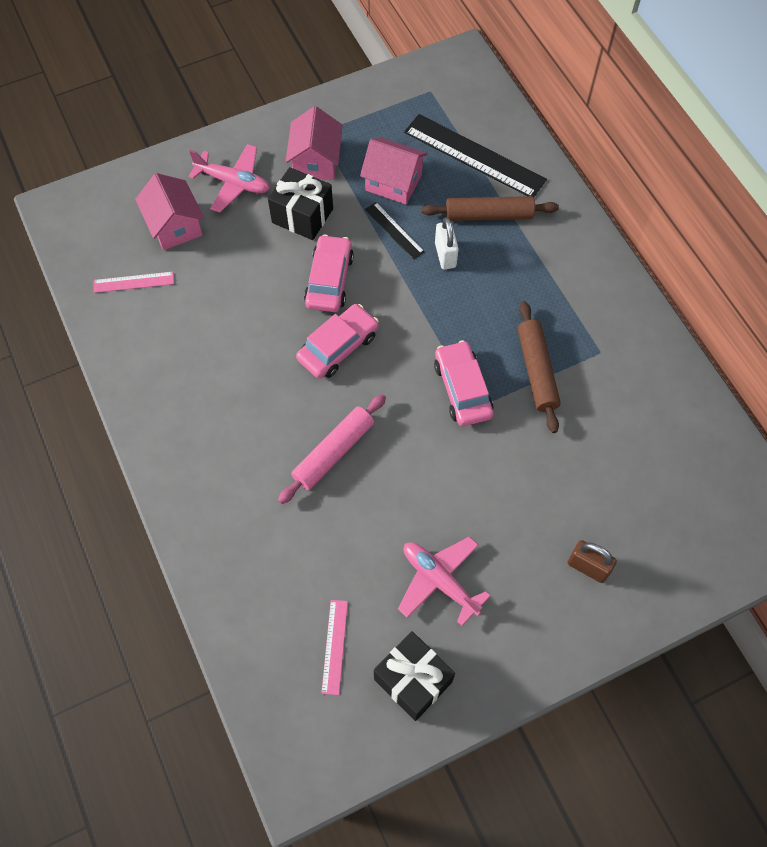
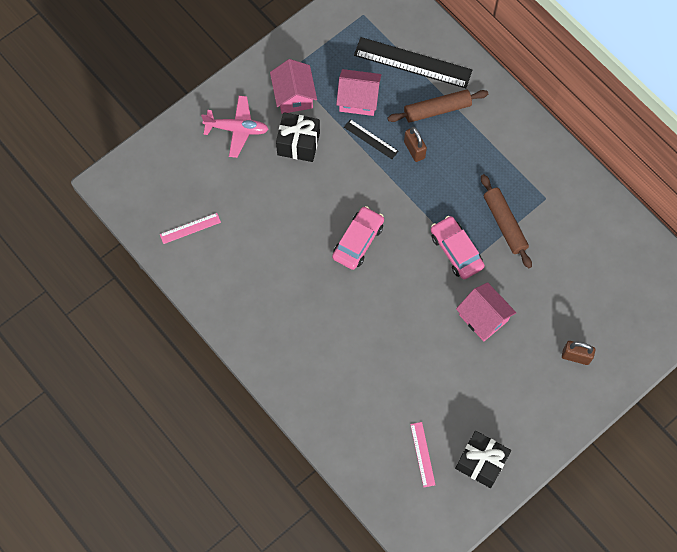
camera: 15 degrees left, 5 degrees up
pink house [135,173,204,250] -> pink house moved to [456,282,516,341]
pink rolling pin [278,394,386,504] -> none
pink car [304,234,354,312] -> none
pink plane [398,536,490,626] -> none
white padlock [435,217,459,269] -> brown padlock [404,127,427,162]

